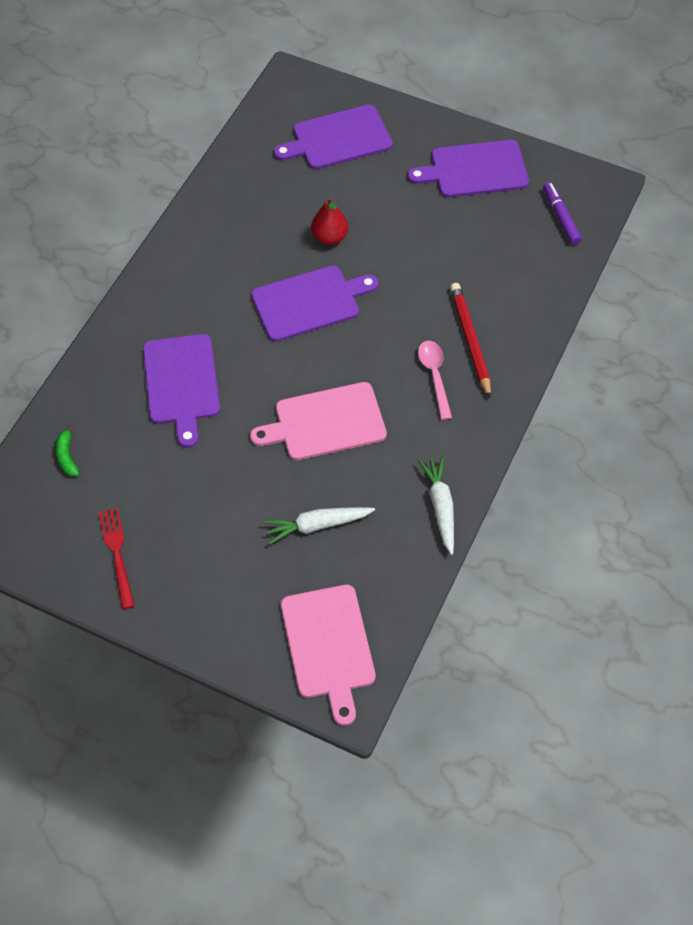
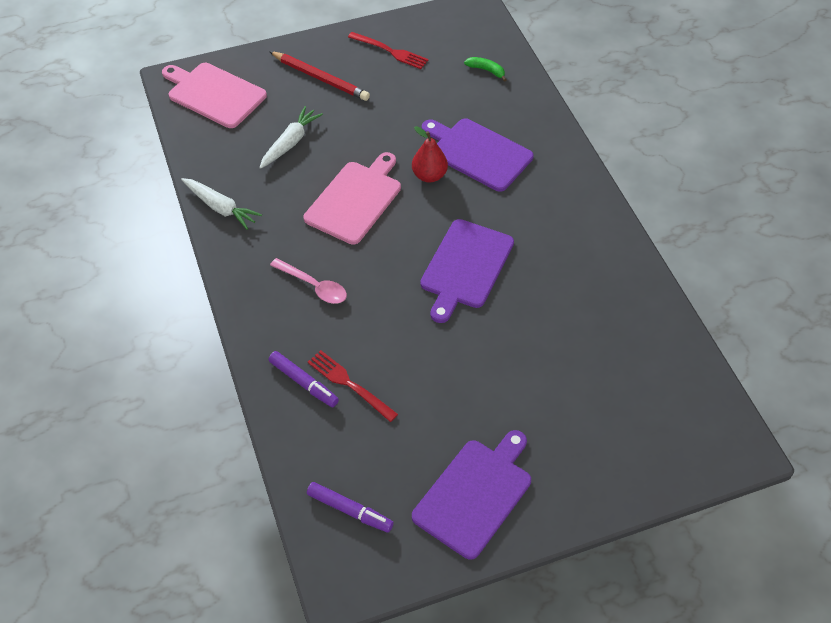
camera: 135 degrees right, 5 degrees down
purple cutting board [274,105,393,169] -> none
red pear [311,197,348,245] -> red pear moved to [412,126,448,183]
red pencil [450,283,491,399] -> red pencil moved to [269,51,370,101]
none -> purple marker [268,351,339,407]
none -> red fork [308,350,398,422]

